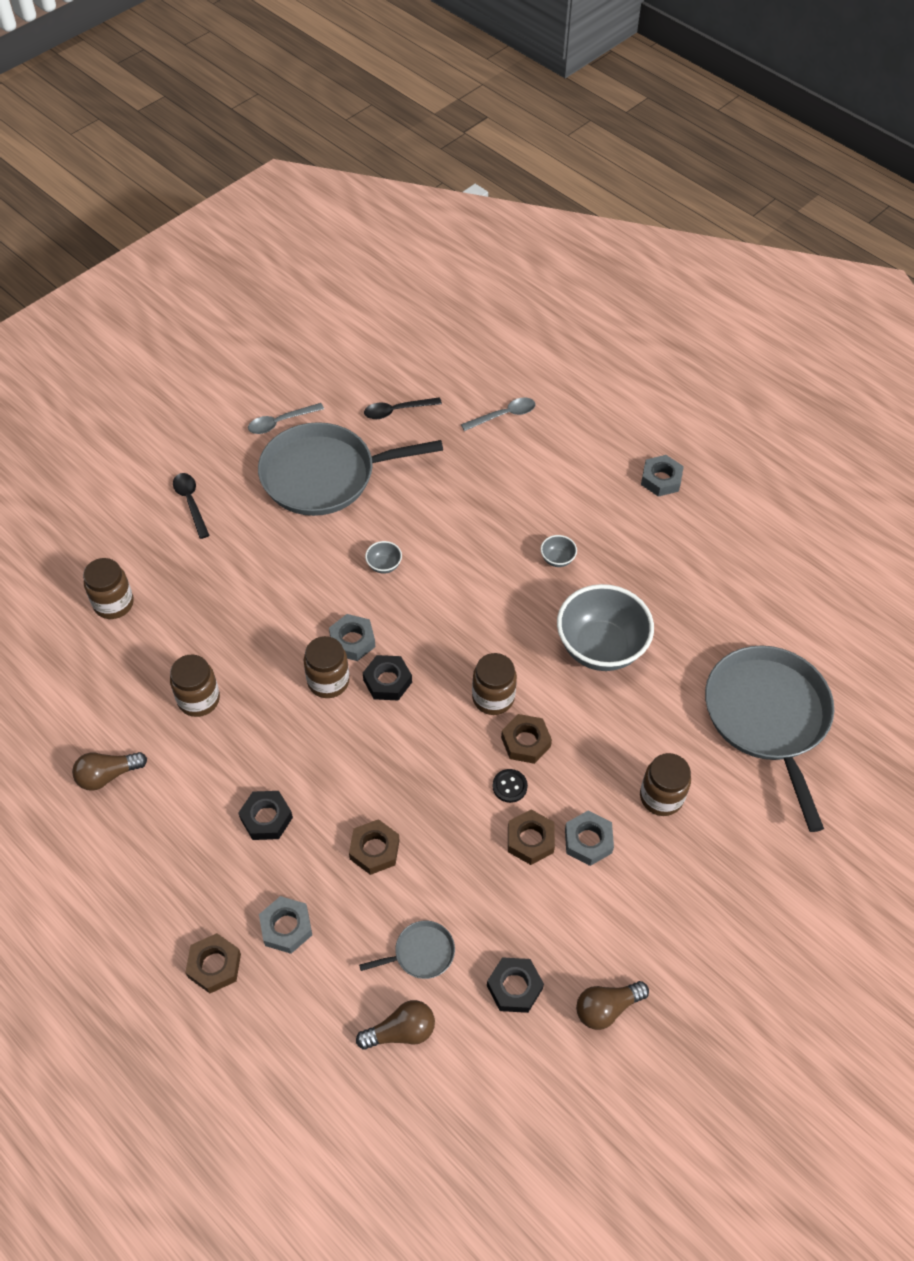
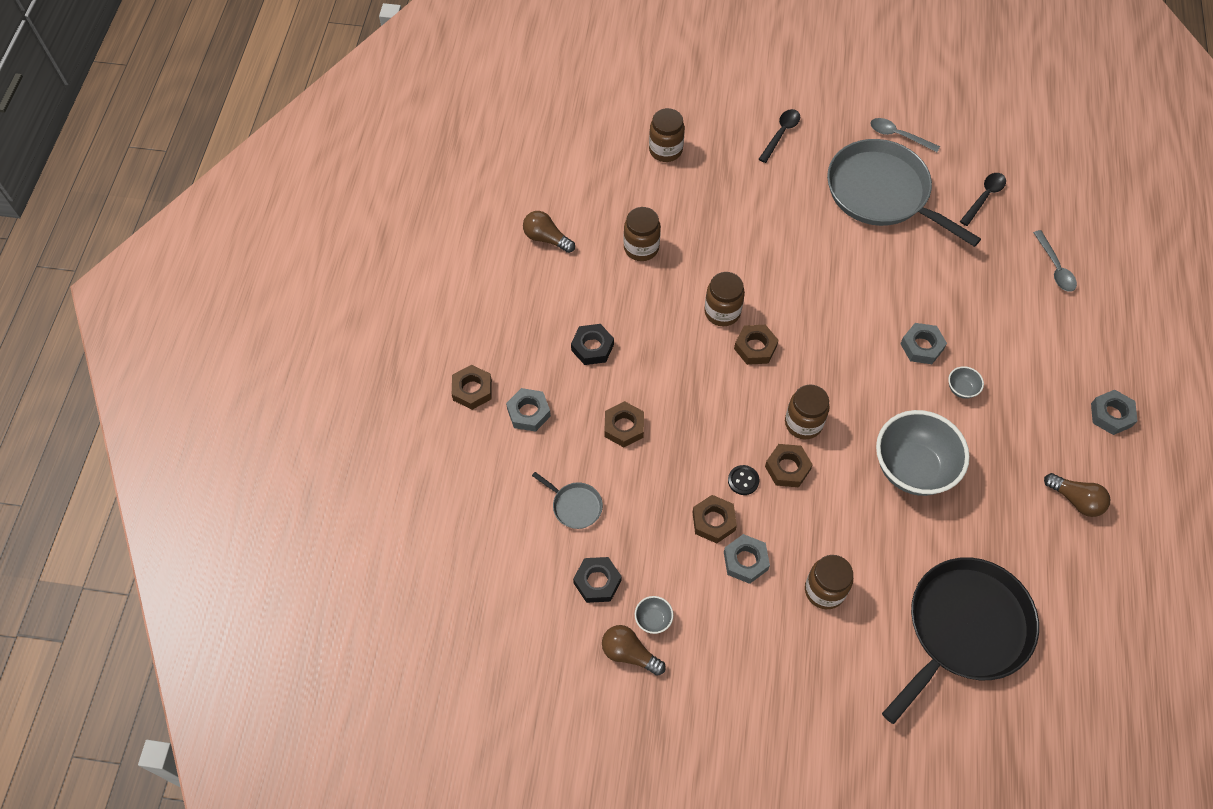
camera: 55 degrees right, 5 degrees up
grey nut [329,614,375,661] -> grey nut moved to [900,323,947,364]
brown light bulb [356,1000,435,1050] -> brown light bulb moved to [1044,473,1110,517]
black nut [363,655,412,700] -> brown nut [734,325,779,365]
black spoon [364,397,442,419] -> black spoon turned 90 degrees clockwise [960,173,1006,226]
grey bowl [365,541,402,574] -> grey bowl moved to [635,596,673,634]
grey spoon [461,398,536,431] -> grey spoon turned 45 degrees clockwise [1033,230,1077,292]
grey pan [705,646,834,832] -> black pan [882,557,1039,724]

